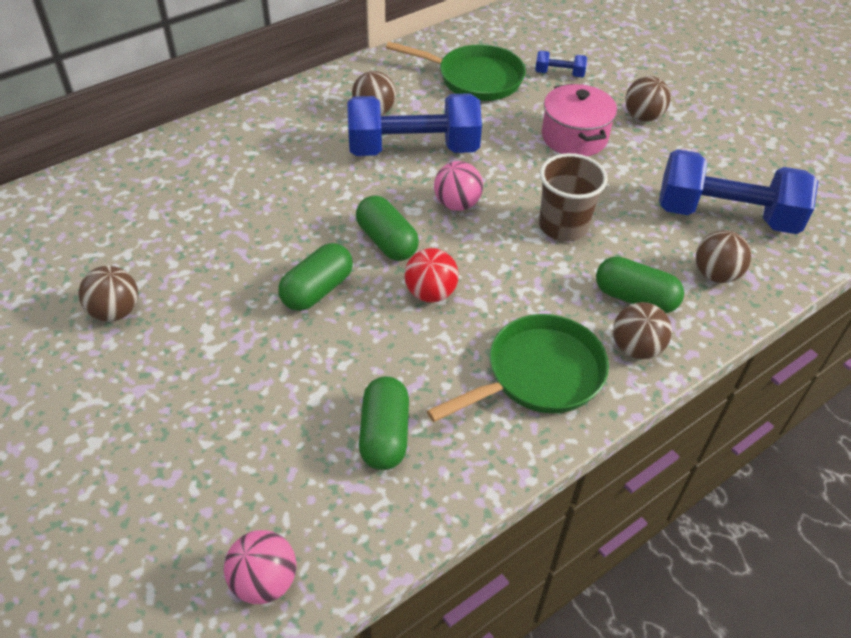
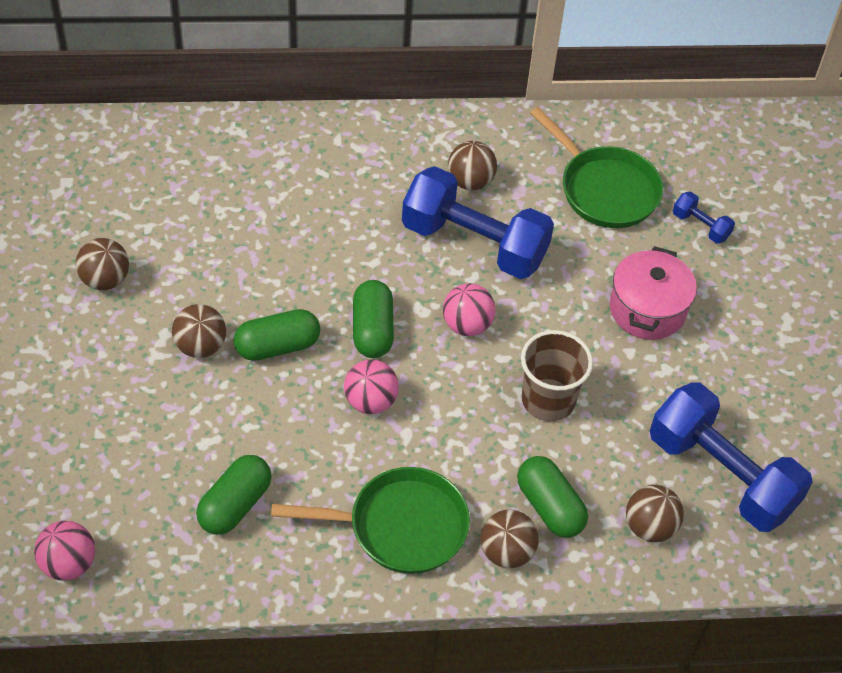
camera: 30 degrees right, 5 degrees up
red ball [404,248,459,303] -> pink ball [344,359,399,414]
brown ball [625,76,671,122] -> brown ball moved to [172,304,226,358]

